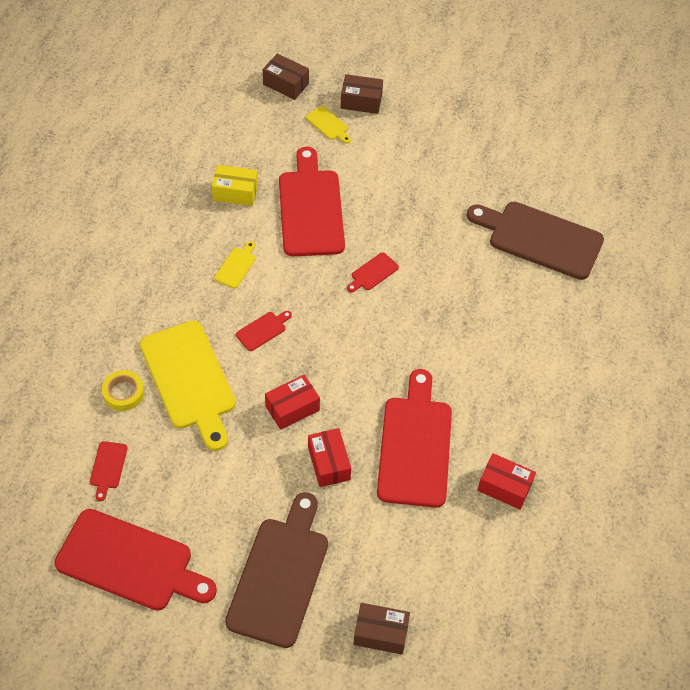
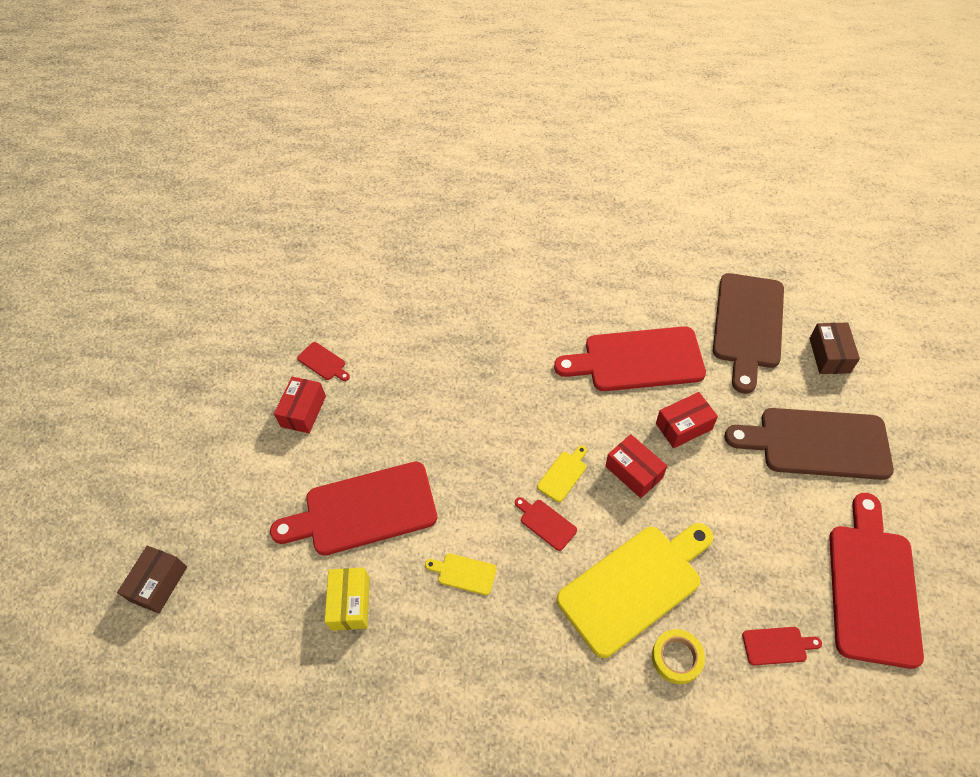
camera: 95 degrees left, 0 degrees up
yellow cutting board [306,106,351,143] -> yellow cutting board moved to [537,445,587,502]
brown box [341,74,383,114] -> none
red cutting board [347,252,399,292] -> red cutting board moved to [297,342,350,381]
brown cutting board [466,202,604,280] -> brown cutting board moved to [713,273,784,394]
red box [477,453,536,510] -> red box moved to [274,377,326,433]

